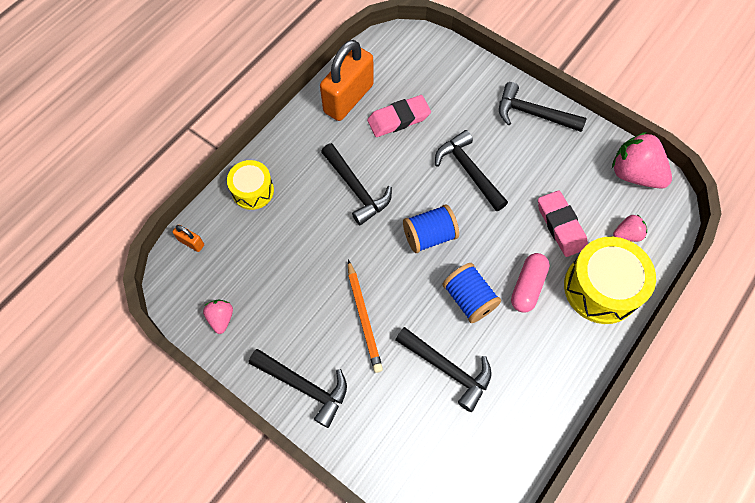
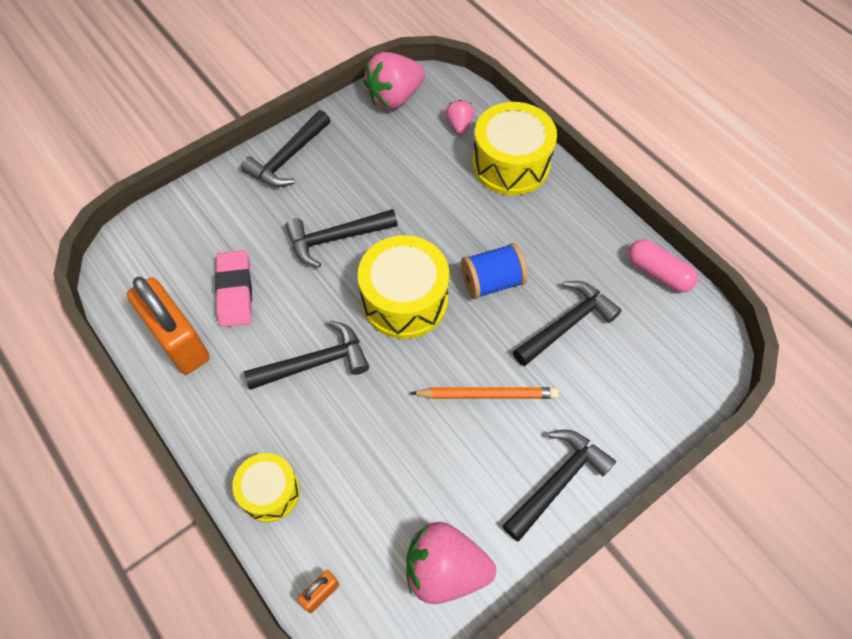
camera: 75 degrees left, 5 degrees down
pink strawberry [203,300,233,334] -> pink strawberry [406,522,496,604], size x1.93
blue spool [403,205,459,253] -> yellow drum [358,235,449,339]
pink capsule [511,253,550,313] -> pink capsule moved to [628,239,698,292]
pink eraser [538,190,588,257] -> none

